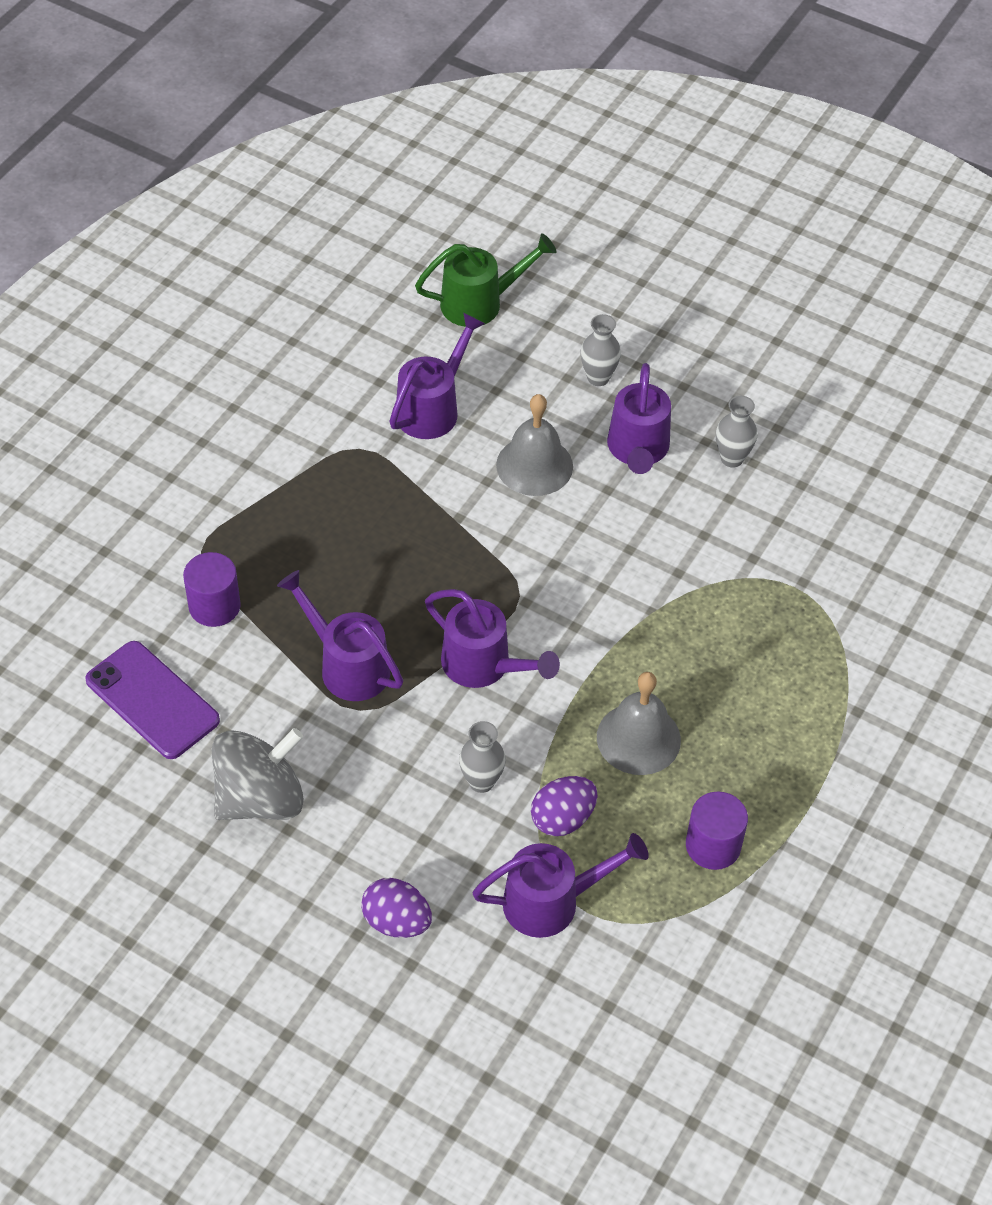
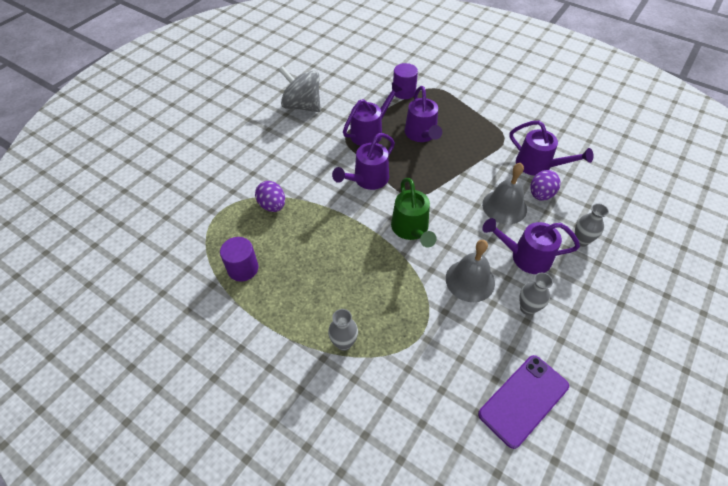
camera: 95 degrees right, 0 degrees up
purple phone [85,641,220,759] -> purple phone moved to [478,355,569,449]
grey spinning top [211,728,304,820] -> grey spinning top turned 150 degrees clockwise [279,66,321,112]
purple egg [361,878,432,938] -> purple egg moved to [530,170,561,201]
green watering can [415,233,556,327] -> green watering can moved to [391,178,437,248]
grey vase [459,721,506,793] -> grey vase moved to [328,309,358,351]
purple watering can [472,833,649,938] -> purple watering can moved to [405,86,442,142]
grey bell [597,672,681,775] -> grey bell moved to [446,240,495,302]

